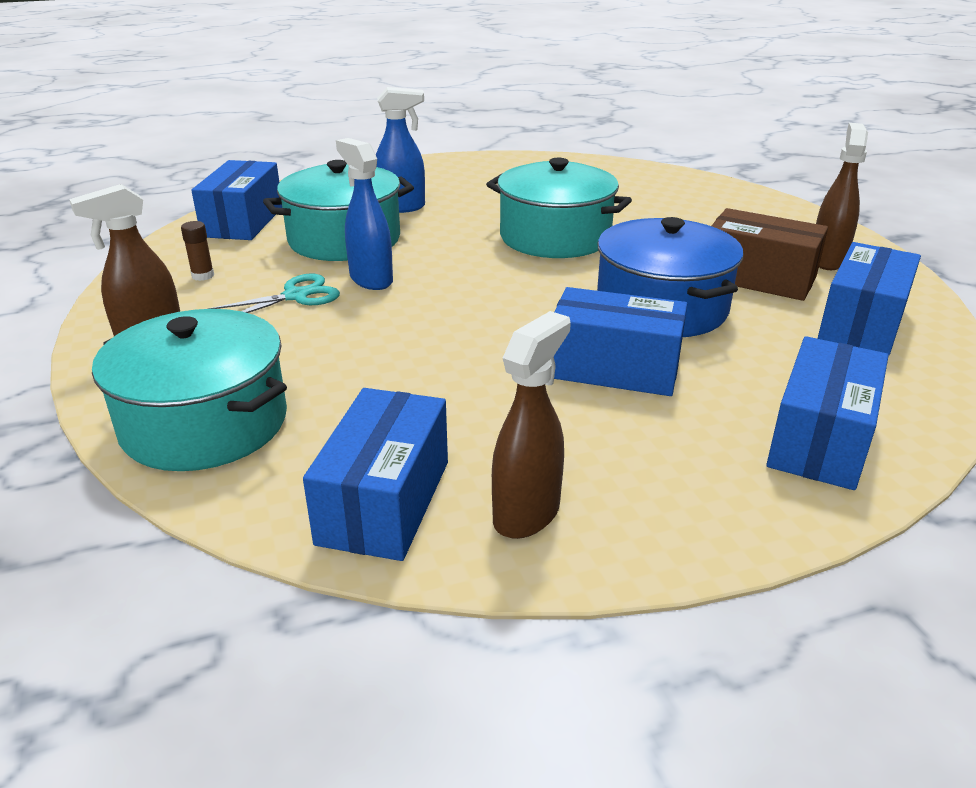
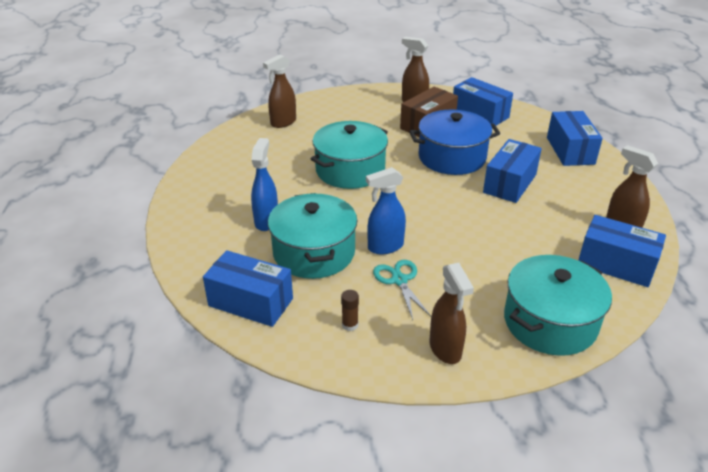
camera: 75 degrees left, 5 degrees up
blue box [766,336,888,490] -> blue box turned 45 degrees clockwise [547,111,603,166]
none -> brown spray bottle [263,54,296,128]

